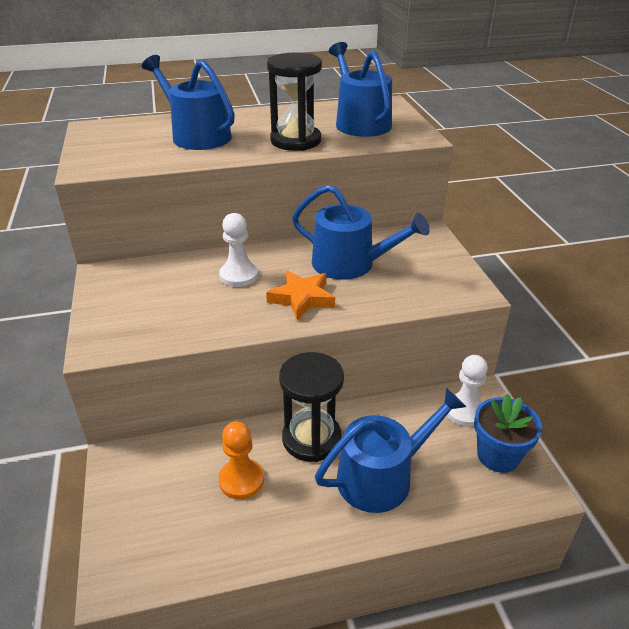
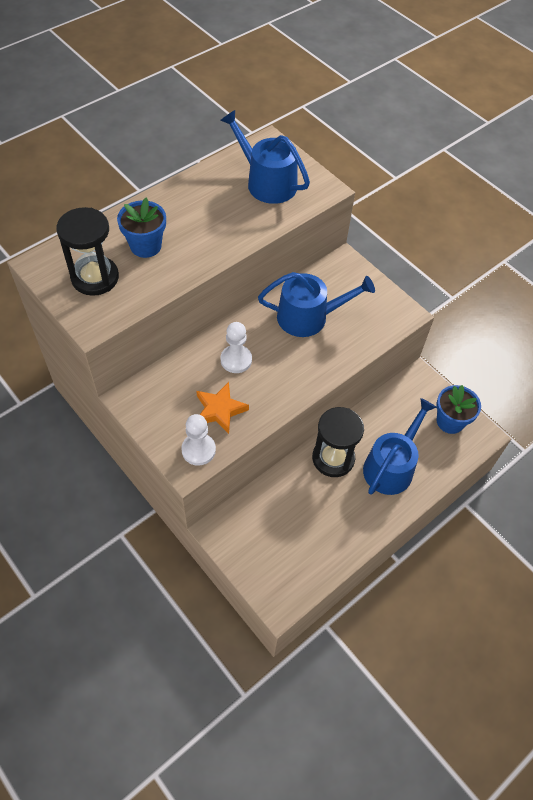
camera: 30 degrees left, 20 degrees up
blue watering can [142,55,235,150] -> blue flower pot [117,197,166,258]
orange pawn [219,421,264,500] -> none
orange star [266,271,335,320] -> orange star moved to [196,382,249,434]
black hourglass [267,53,322,151] -> black hourglass moved to [56,207,119,296]
white pawn [447,355,488,427] -> white pawn moved to [181,414,216,466]

